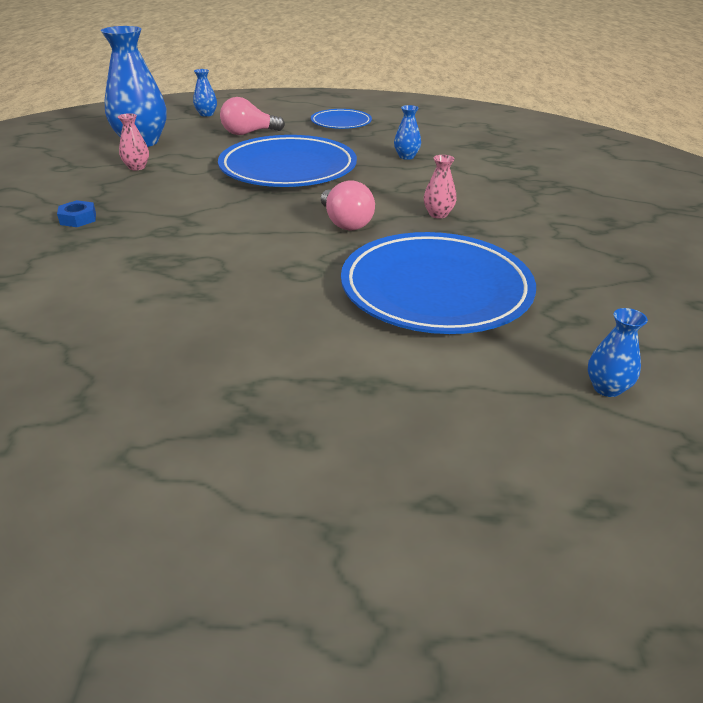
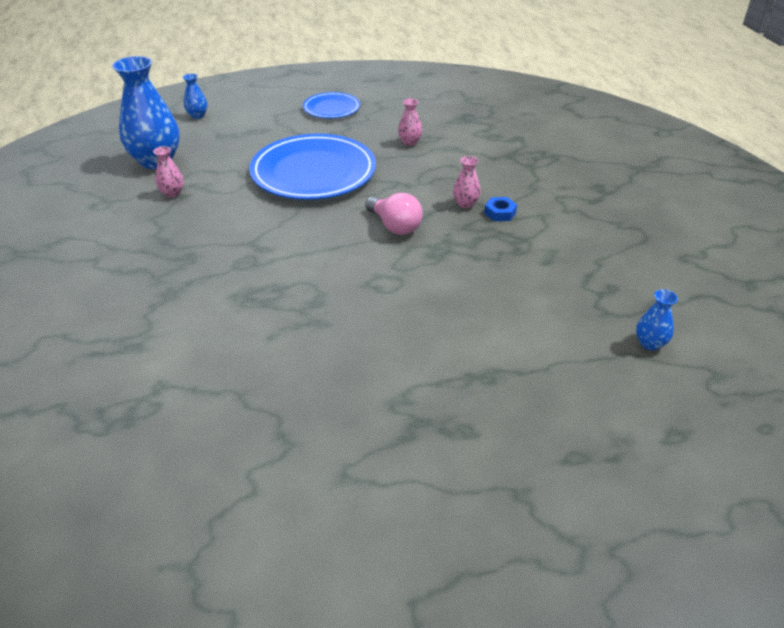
camera: 15 degrees left, 5 degrees up
blue nut [57,200,96,227] -> blue nut moved to [484,197,517,221]
pink light bulb [220,97,285,135] -> none
blue plate [341,232,536,334] -> none
blue vase [394,105,421,160] -> pink vase [398,98,422,146]

